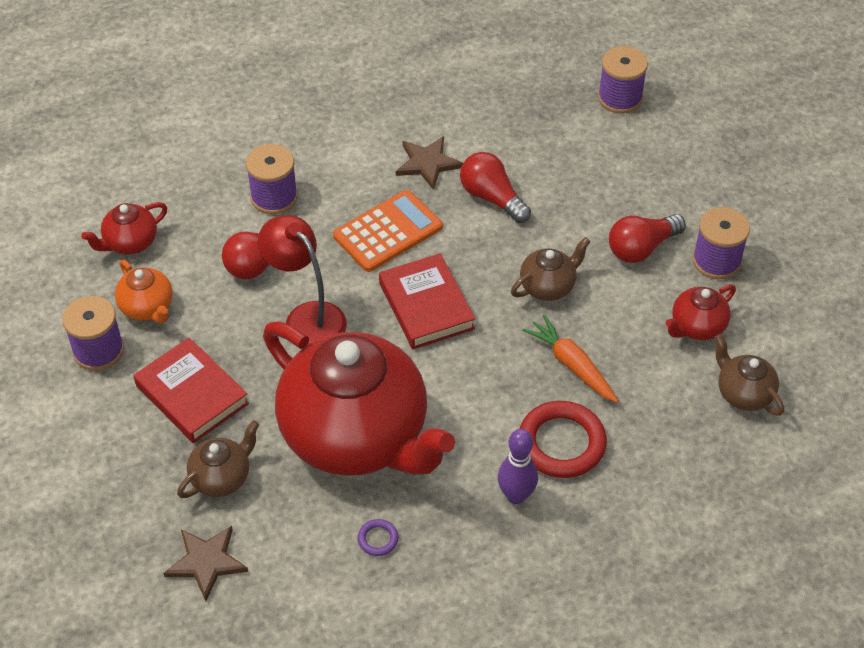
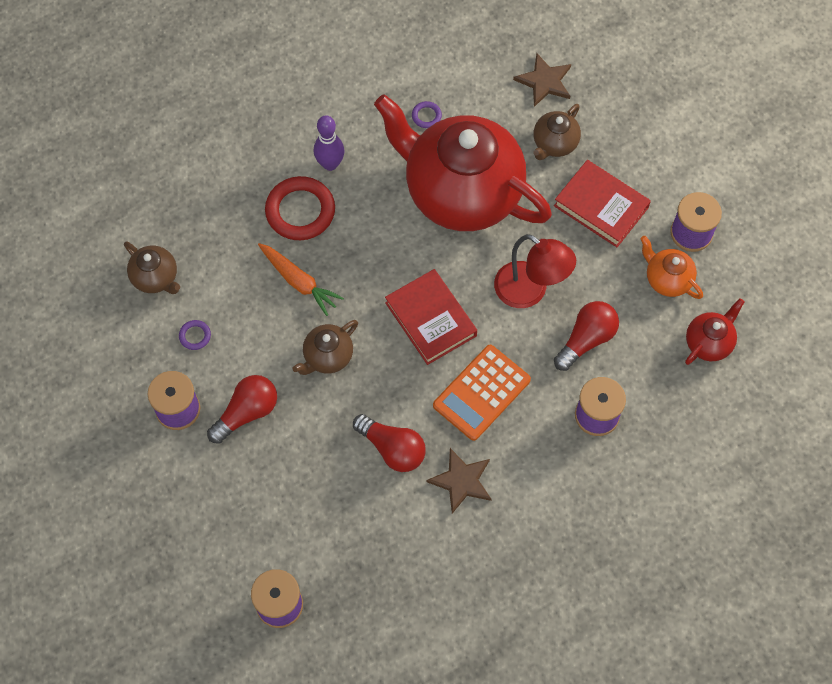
camera: 170 degrees right, 15 degrees up
red teapot [666,284,736,340] -> purple ring [179,320,211,350]

